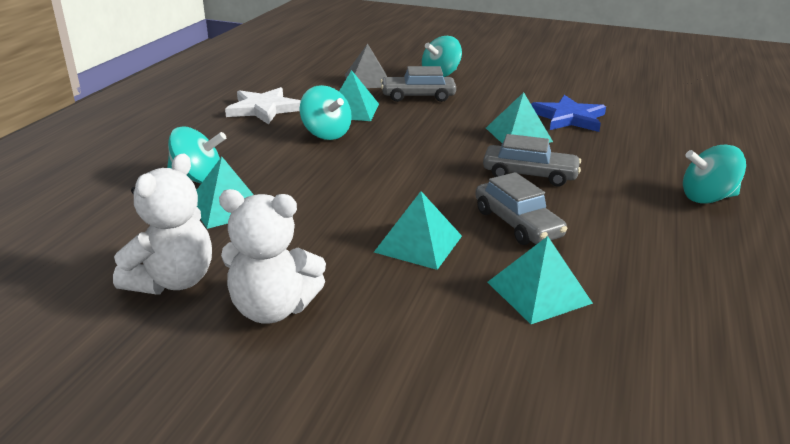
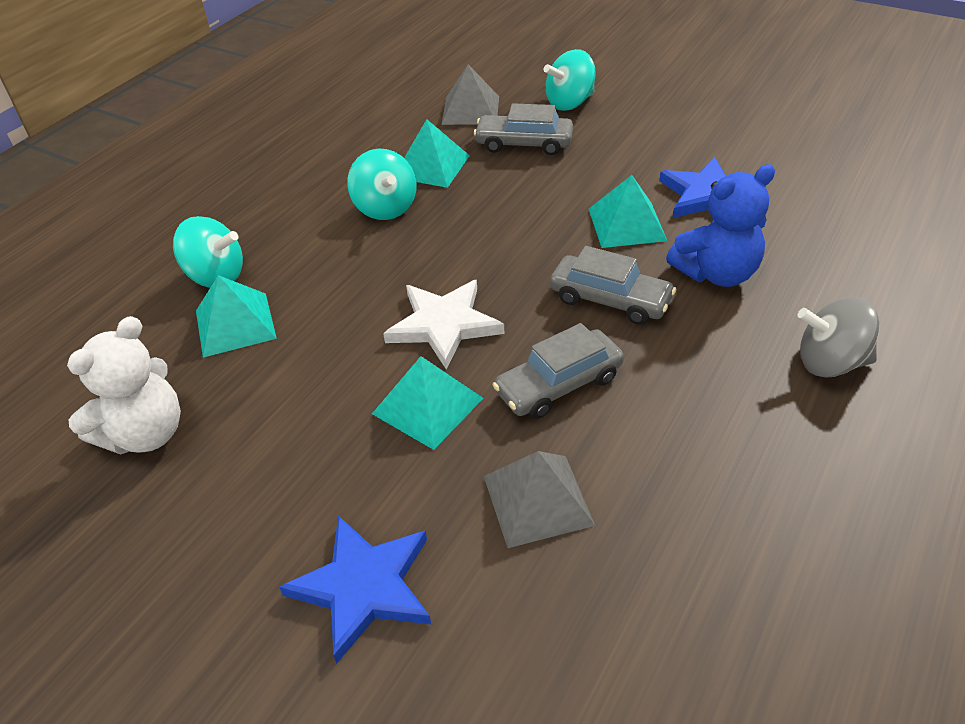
camera: 15 degrees right, 15 degrees up
white teddy bear [219,189,326,324] -> none
white star [225,87,301,124] -> white star moved to [383,280,504,370]
grey car [475,172,567,245] -> grey car turned 75 degrees clockwise [492,323,624,419]
turquoise pyramid [487,236,593,324] -> grey pyramid [484,451,595,548]
turquoise spinning top [683,145,746,204] -> grey spinning top [797,297,879,377]
none -> blue star [279,516,432,664]
none -> blue teddy bear [666,164,775,287]

